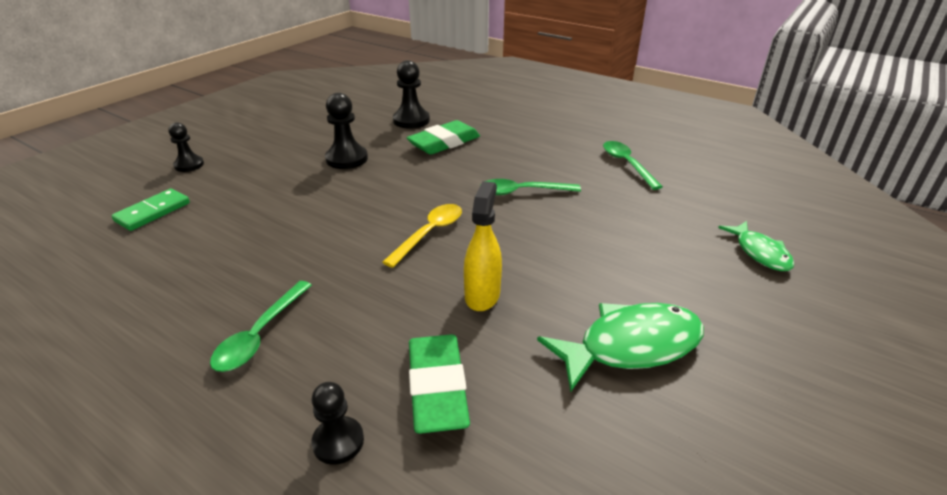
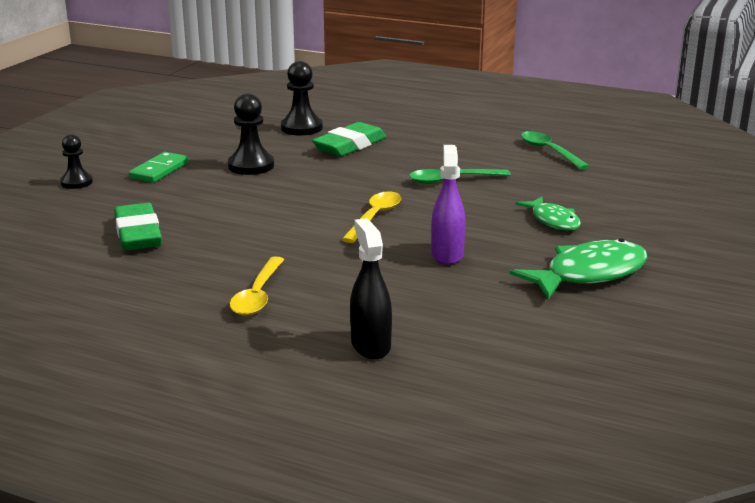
camera: 10 degrees left, 10 degrees down
green domino [112,189,190,231] -> green domino moved to [129,152,189,183]
green spoon [210,281,312,372] -> yellow spoon [230,257,285,316]
black pawn [311,382,364,465] -> black spray bottle [350,218,392,359]
green eraser [409,334,470,434] -> green eraser moved to [114,203,162,251]
yellow spray bottle [464,181,502,311] -> purple spray bottle [431,145,466,265]
green fish [718,221,794,271] -> green fish moved to [515,197,581,231]

